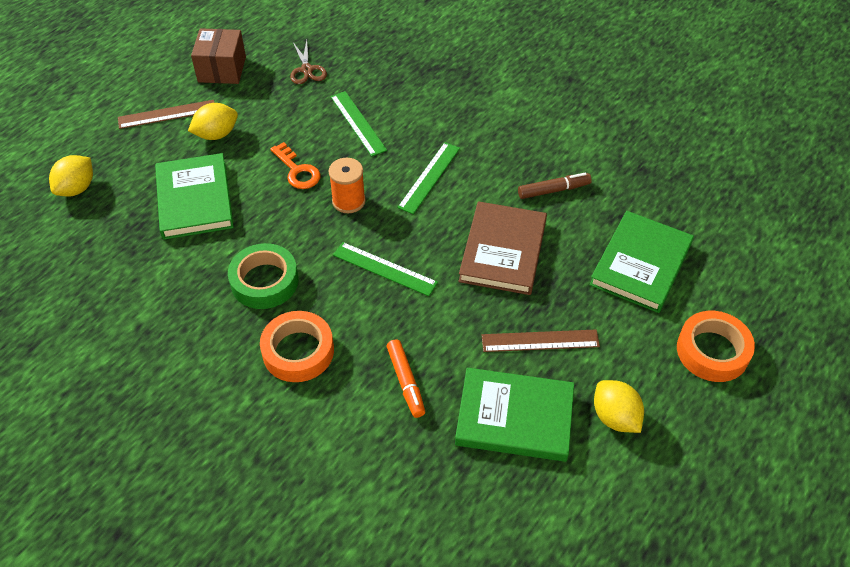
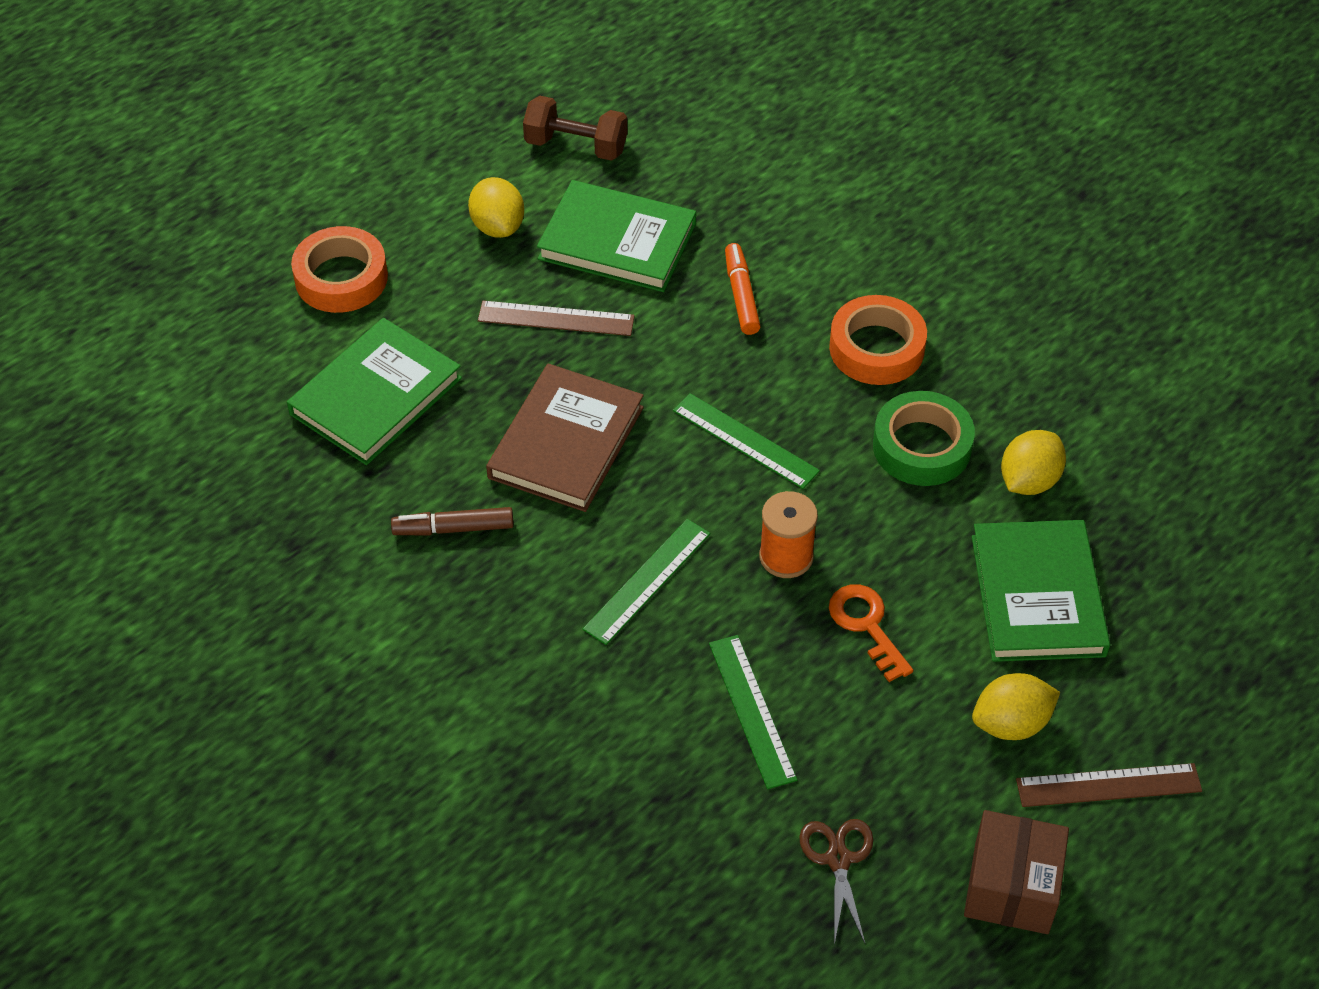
camera: 170 degrees left, 0 degrees up
yellow lemon [49,155,93,197] -> yellow lemon moved to [1001,430,1066,495]
none -> brown dumbbell [523,96,627,161]

